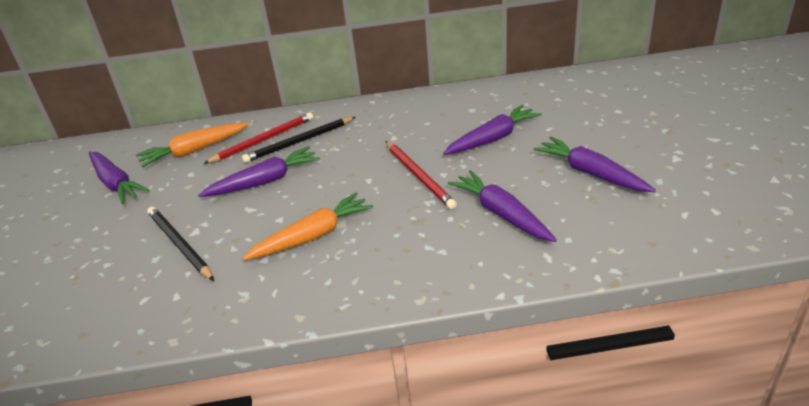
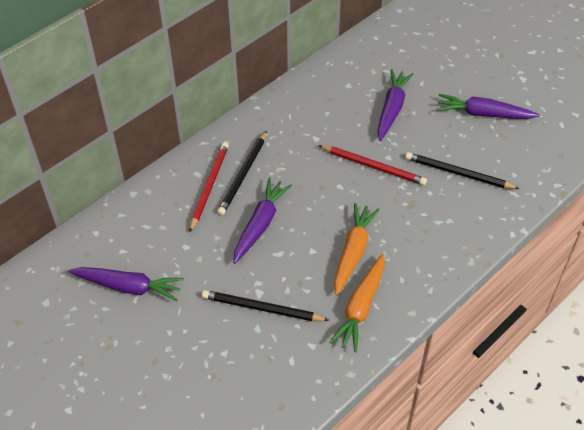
camera: 40 degrees left, 15 degrees up
orange carrot [136,122,249,168] -> orange carrot moved to [329,254,385,352]
purple carrot [448,170,557,242] -> black pencil [405,152,520,189]

